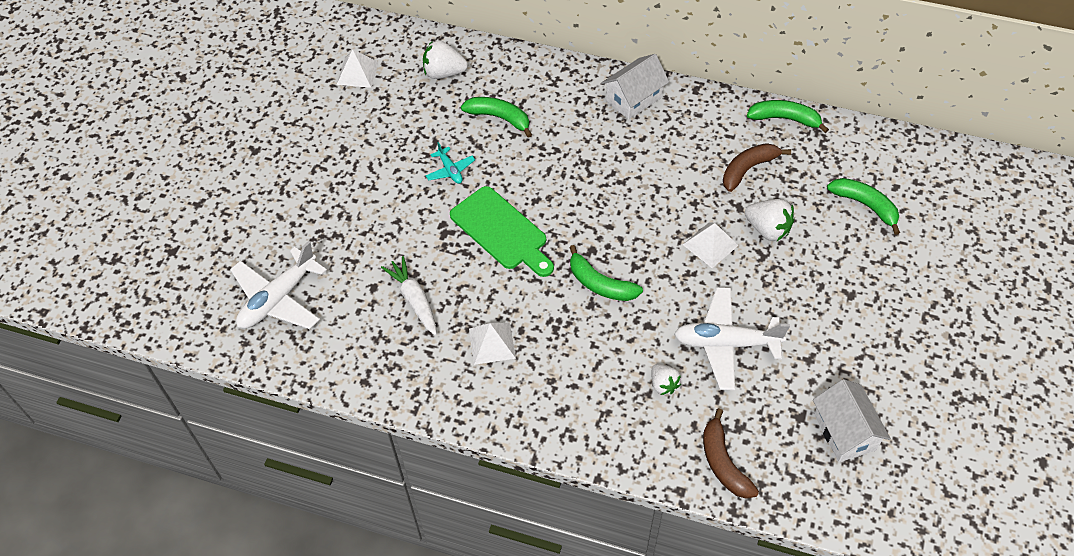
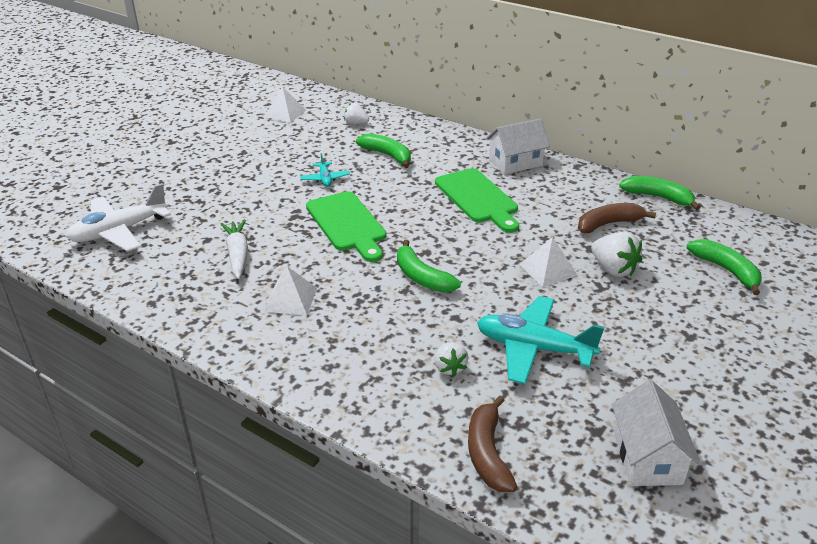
camera: 15 degrees right, 20 degrees down
white strawberry [423,40,468,79] -> white strawberry [344,103,369,124], size x0.64
white plane [674,287,790,390] -> turquoise plane [477,296,604,384]
none -> green cutting board [435,168,519,233]

